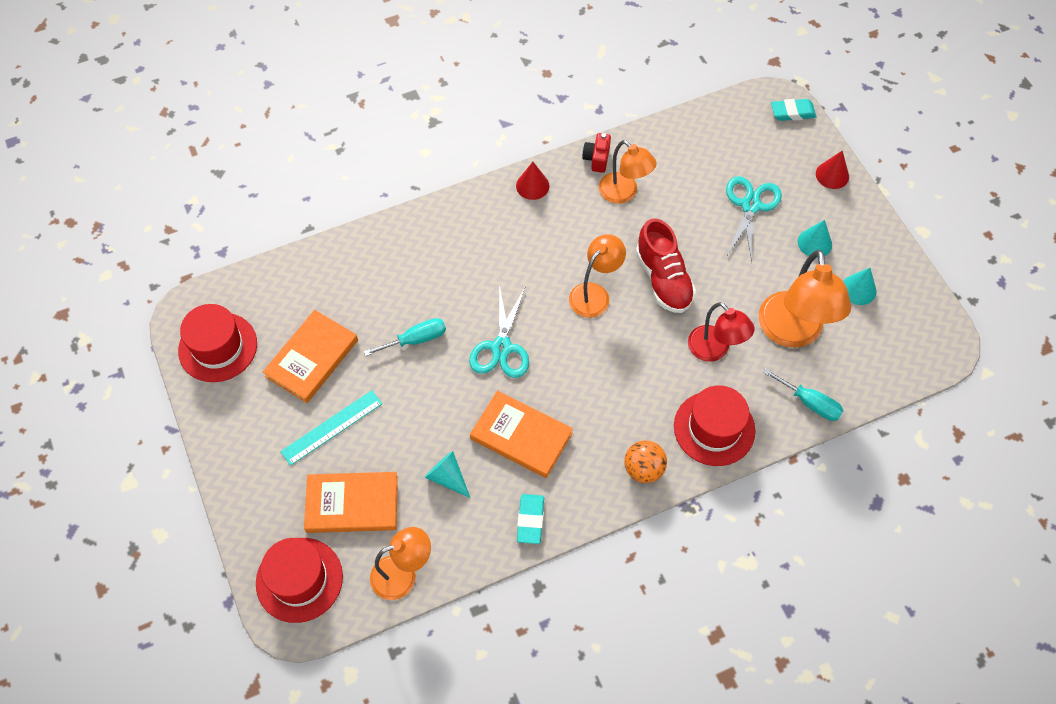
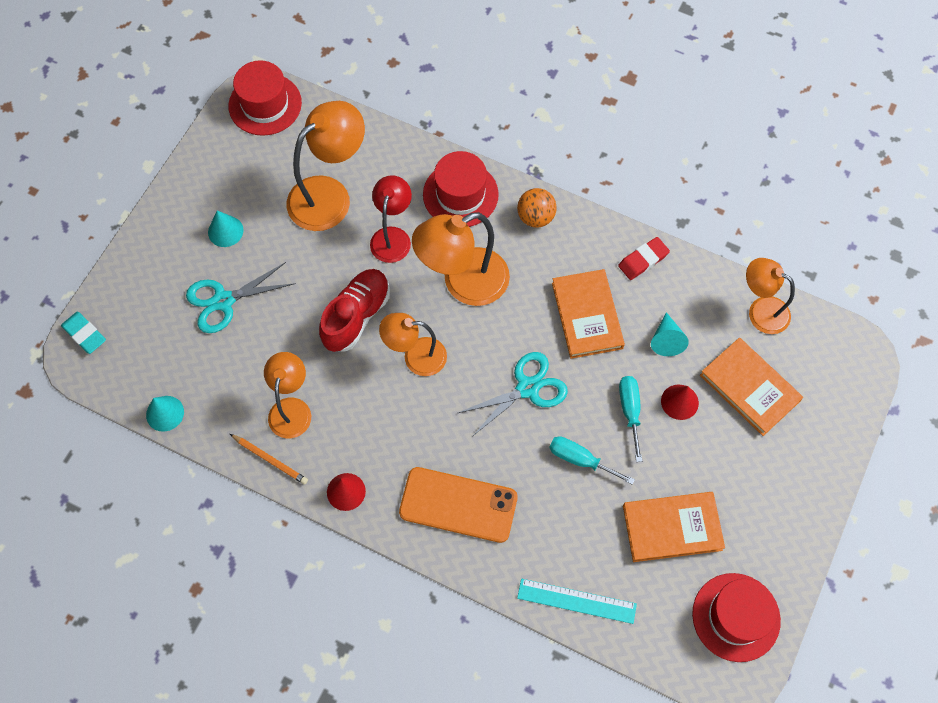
camera: 130 degrees left, 5 degrees up
red hat [256,538,343,623] -> red hat moved to [228,60,302,136]
turquoise ruler [280,390,382,466] -> turquoise ruler moved to [517,579,637,624]
turquoise eraser [517,494,544,544] -> red eraser [618,237,670,280]
red camera [582,133,611,173] -> orange pencil [230,434,308,485]
turquoise screwdriver [763,368,844,421] -> turquoise screwdriver moved to [619,376,642,462]
red cone [816,151,849,189] -> red cone moved to [661,384,699,420]
turquoise cone [843,268,877,305] -> turquoise cone moved to [146,396,184,432]
none -> orange phone [399,467,518,543]
none -> orange lamp [412,212,510,306]

